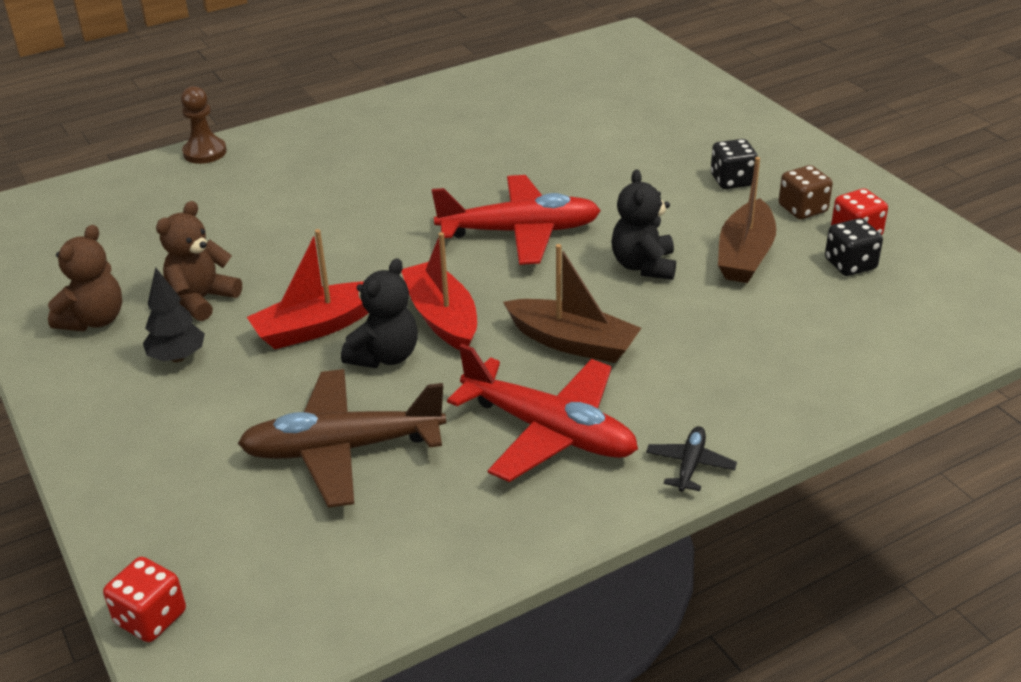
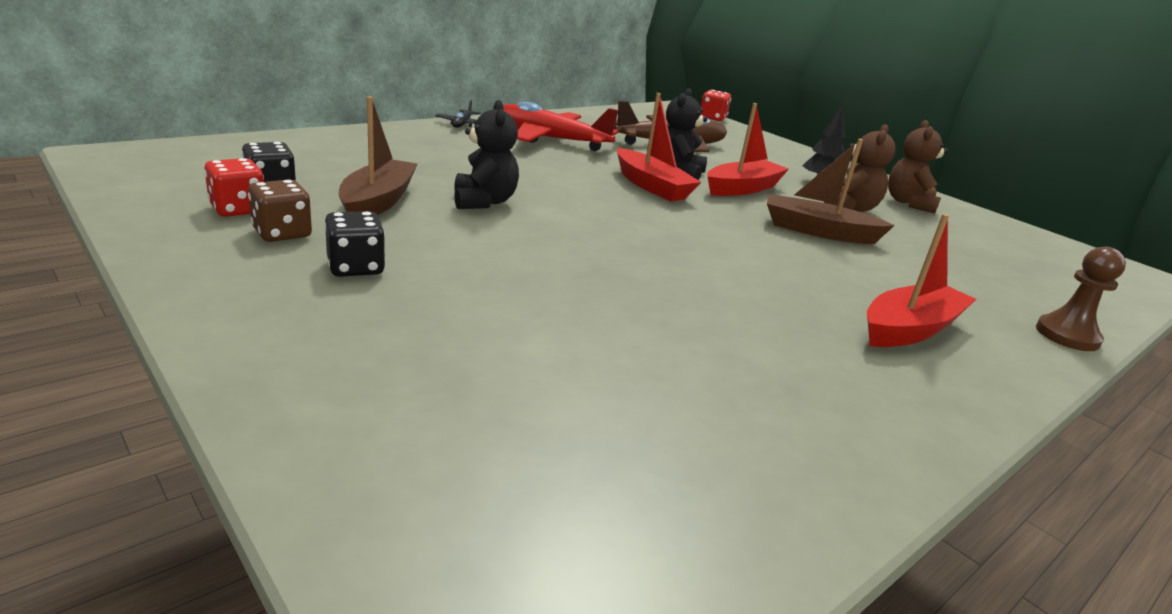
camera: 165 degrees right, 10 degrees down
red plane [432,175,601,265] -> none
brown boat [503,244,641,363] -> brown boat moved to [767,139,895,244]
none -> red boat [867,214,976,347]

